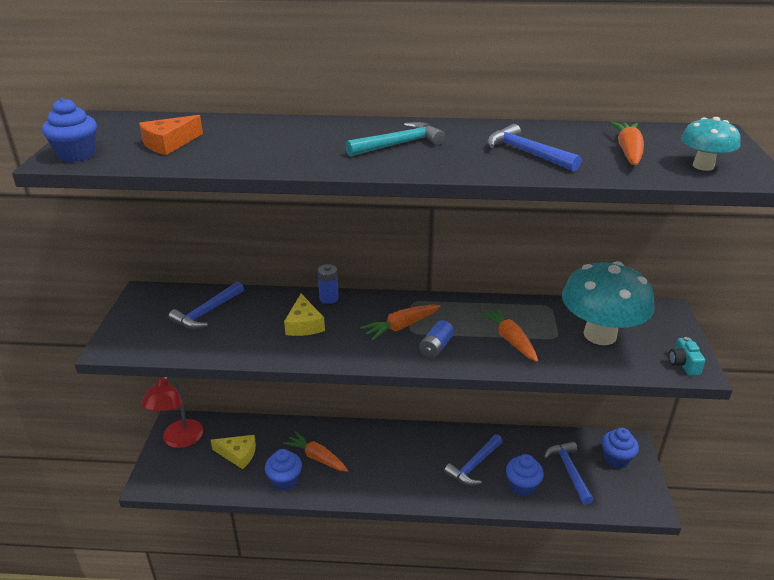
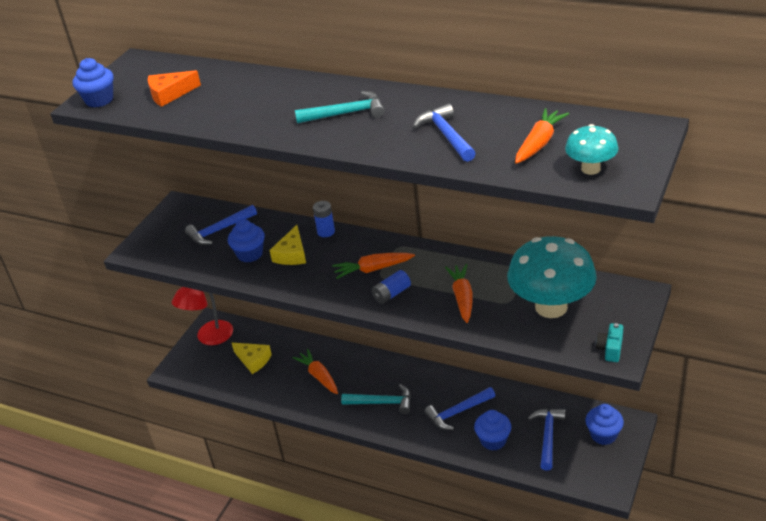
camera: 25 degrees right, 5 degrees up
blue cupcake [265,449,302,491] -> blue cupcake moved to [228,219,265,262]
none -> turquoise hammer [341,384,411,414]

